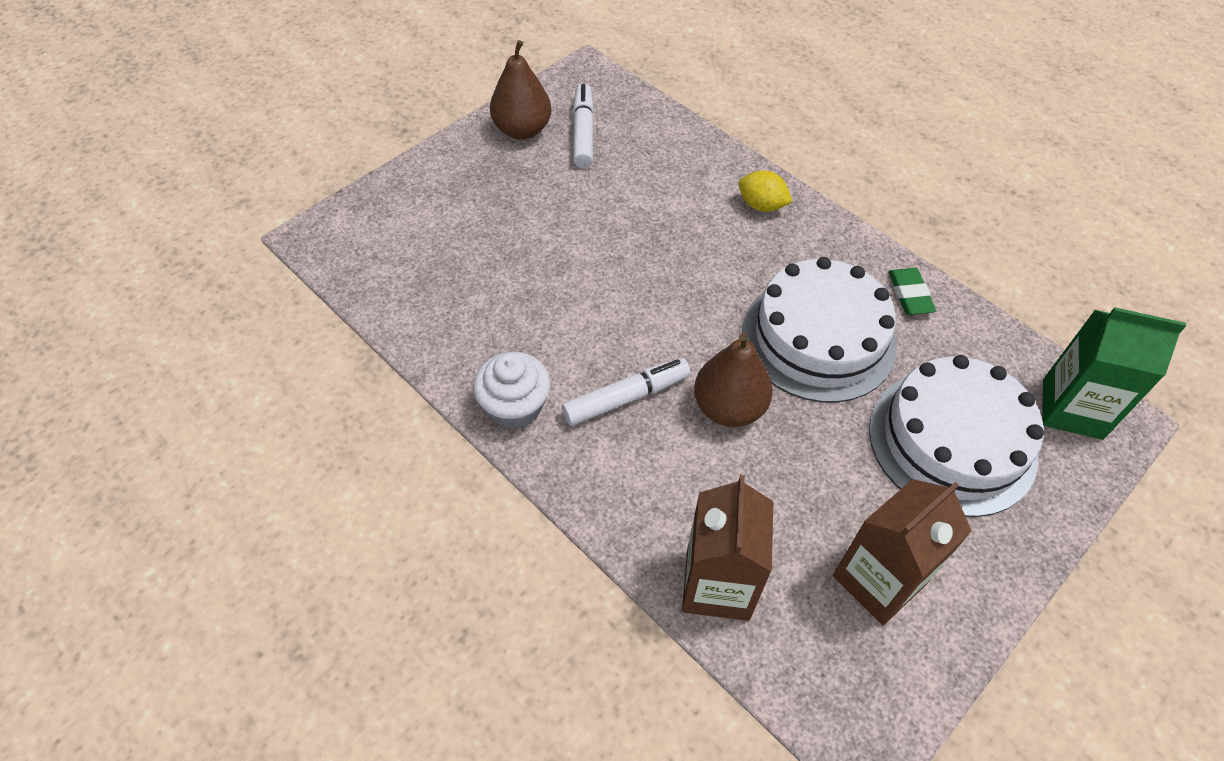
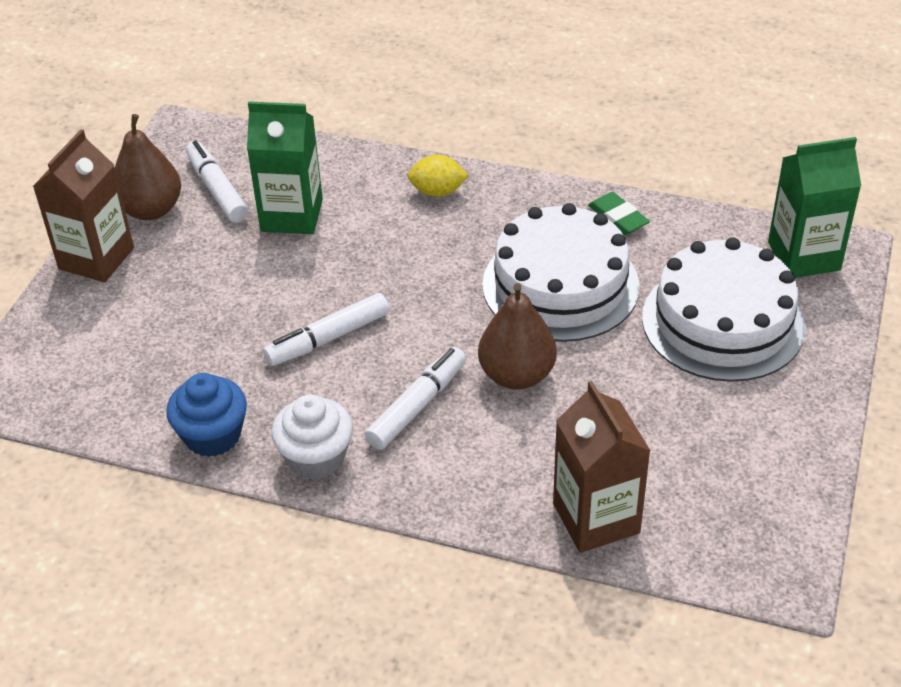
camera: 25 degrees left, 10 degrees down
brown carton [833,479,972,625] -> brown carton moved to [33,129,134,282]
none -> blue cupcake [166,373,247,457]
none -> green carton [247,101,323,234]
none -> white marker [263,293,390,366]

